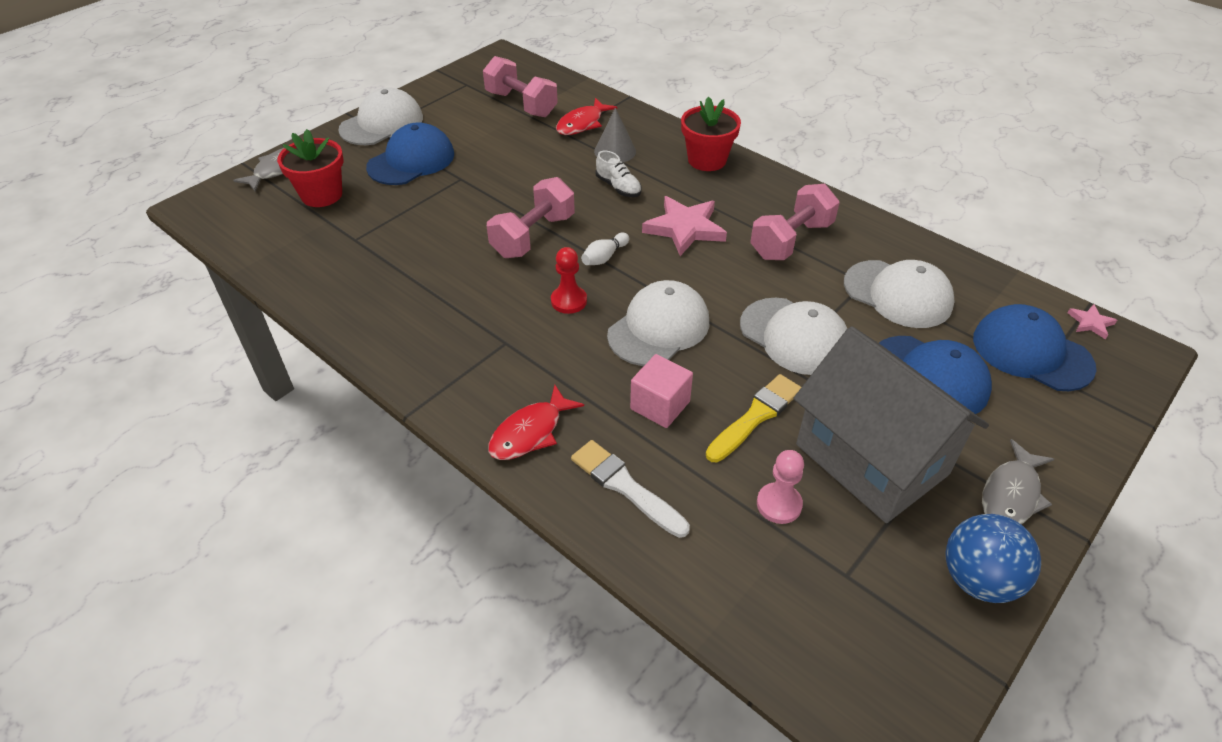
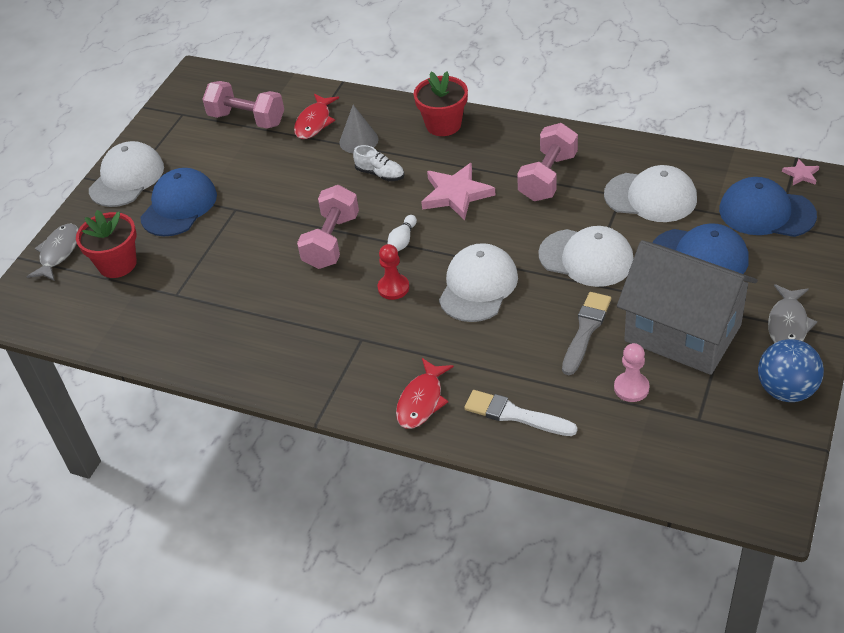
camera: 15 degrees left, 0 degrees up
pink cube [630,354,693,428] -> none
yellow brush [706,374,801,462] -> grey brush [562,292,611,375]

